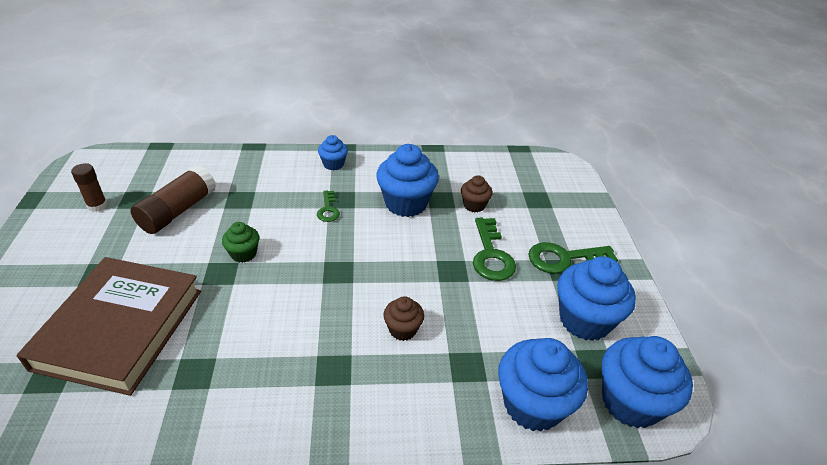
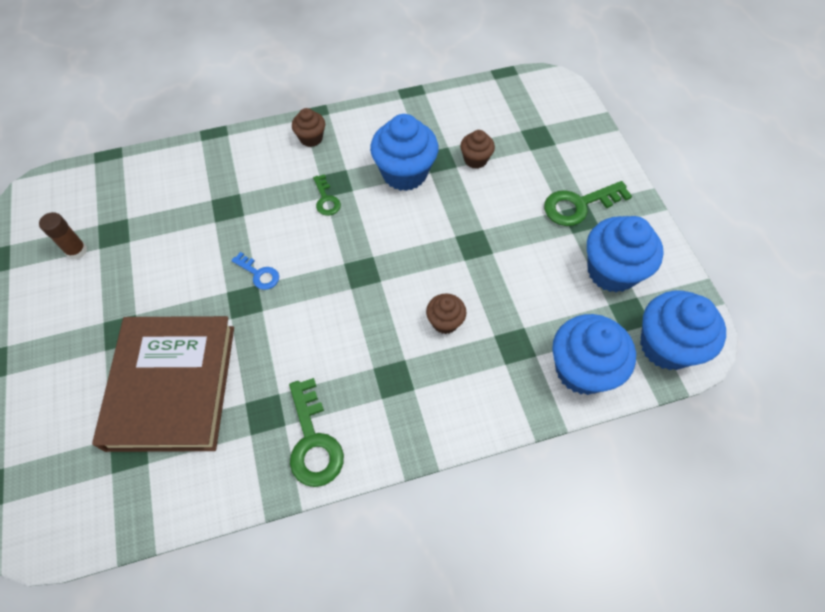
camera: 10 degrees left, 20 degrees up
brown glue stick [130,165,216,234] -> none
green cupcake [222,222,259,263] -> blue key [231,252,279,290]
blue cupcake [318,135,348,170] -> brown cupcake [292,108,325,147]
green key [473,218,516,281] -> green key moved to [289,378,344,487]

